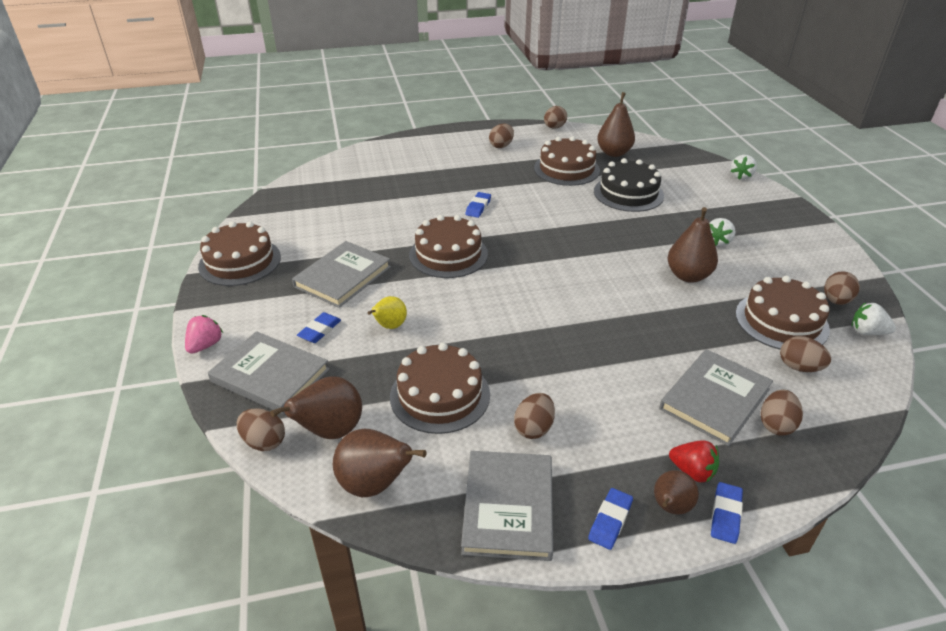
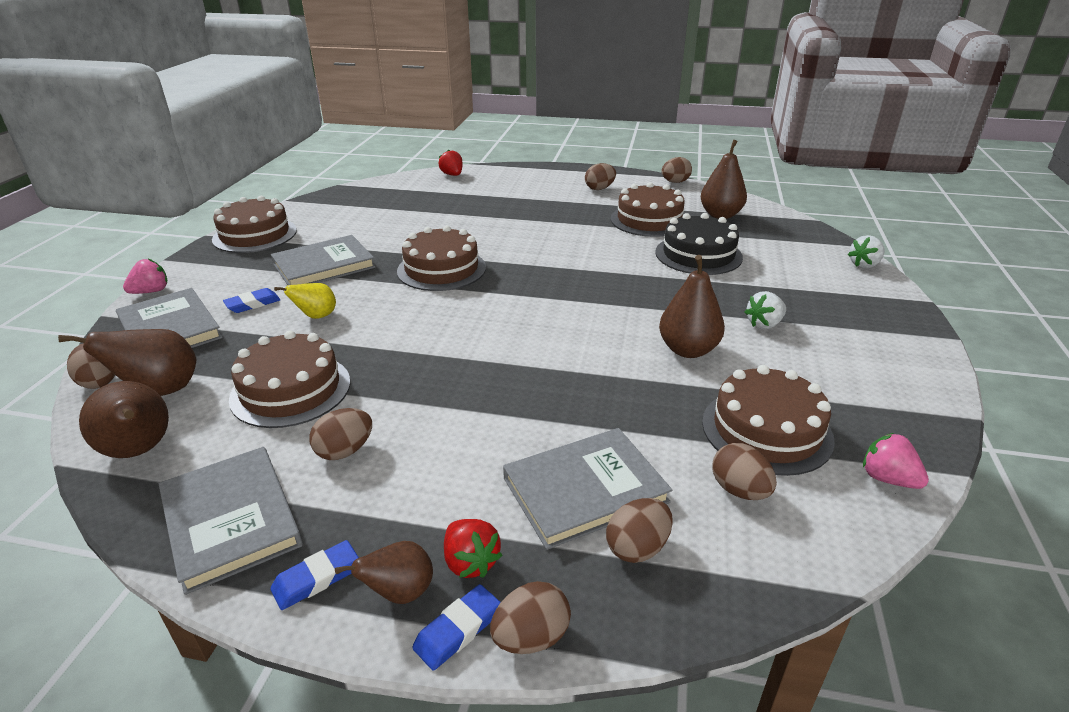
camera: 25 degrees right, 5 degrees down
grey book [461,451,553,561] -> grey book turned 60 degrees counterclockwise [159,447,303,595]
blue eraser [465,192,491,218] -> none
brown egg [824,271,860,305] -> brown egg moved to [490,581,571,654]
white strawberry [852,302,896,335] -> pink strawberry [863,433,929,489]
none -> red strawberry [439,150,463,176]

